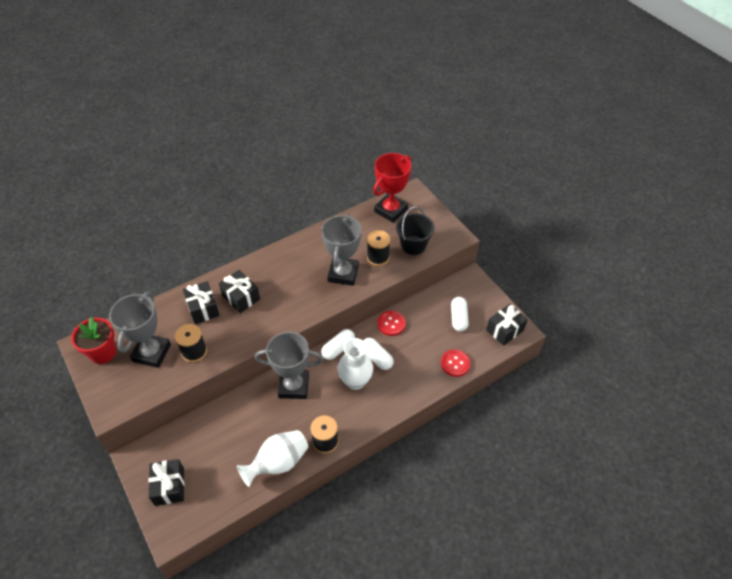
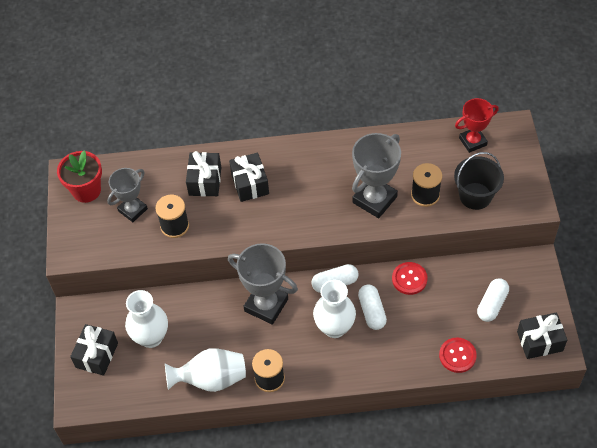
camera: 30 degrees right, 5 degrees up
grey trophy [109,291,171,368] -> grey trophy [107,168,148,222], size x0.65
red trophy [373,153,412,223] -> red trophy [455,98,499,153], size x0.65
none -> white vase [125,290,168,348]

